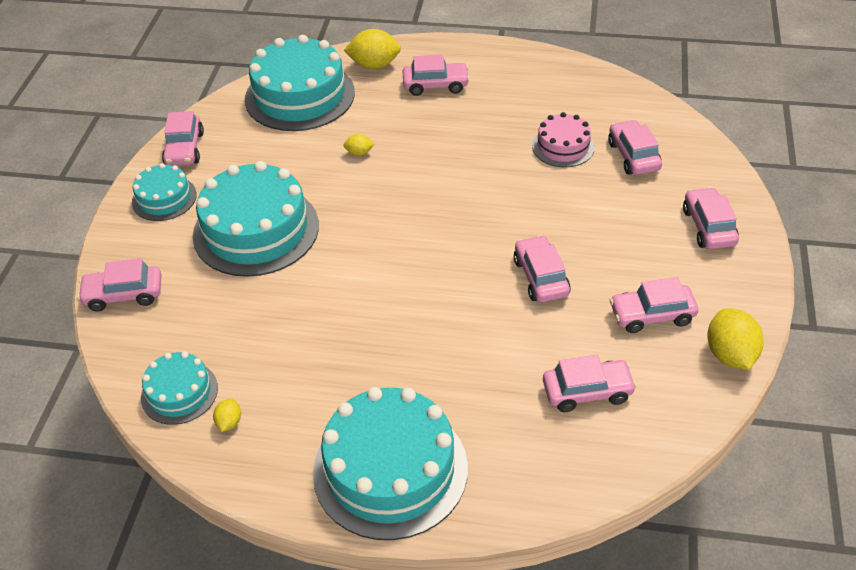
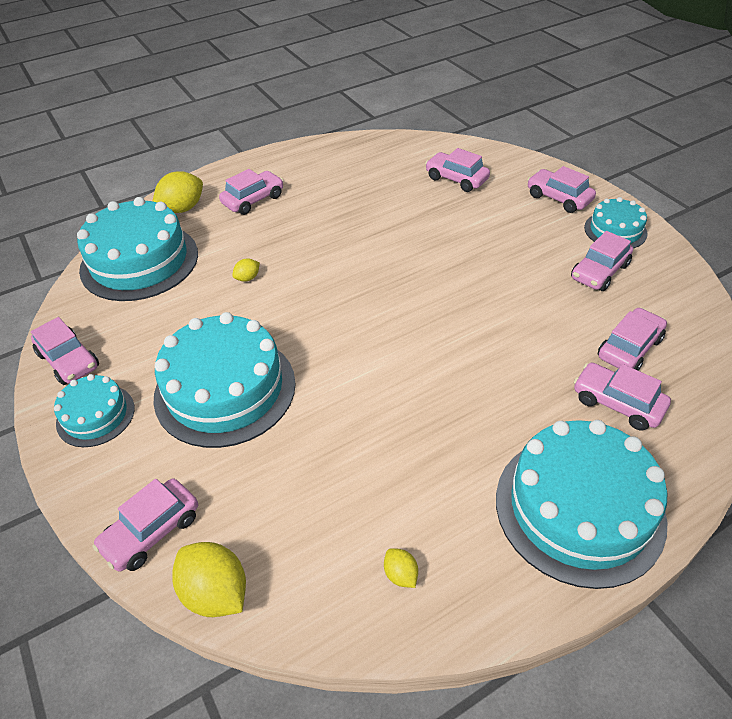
camera: 40 degrees left, 0 degrees up
turquoise cake [141,351,218,425] -> turquoise cake moved to [584,197,648,248]
pink car [514,235,571,302] -> pink car moved to [574,363,671,431]
pink cake [532,112,595,167] -> none
yellow lemon [707,308,764,370] -> yellow lemon moved to [172,542,246,617]

